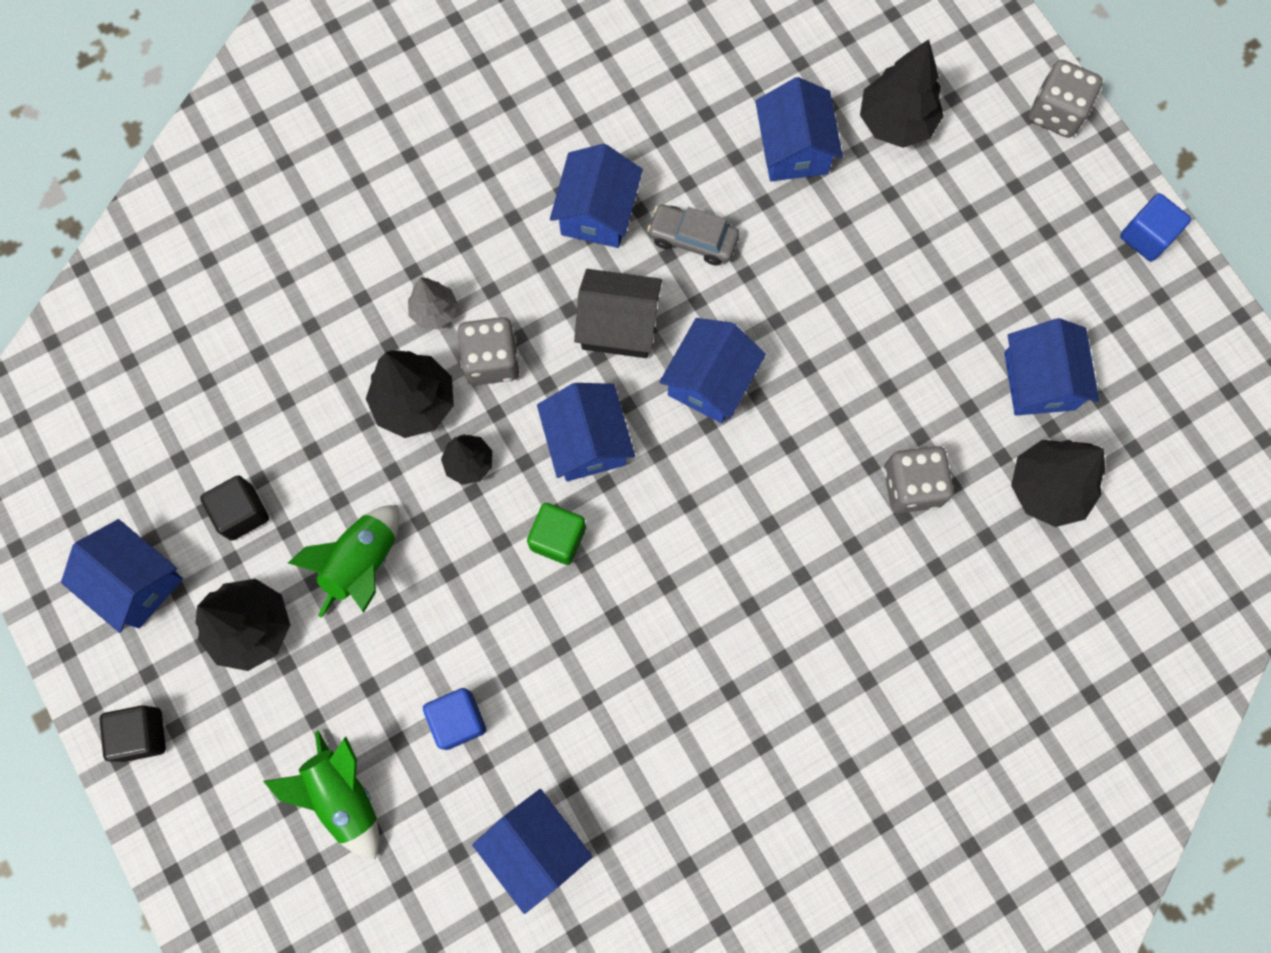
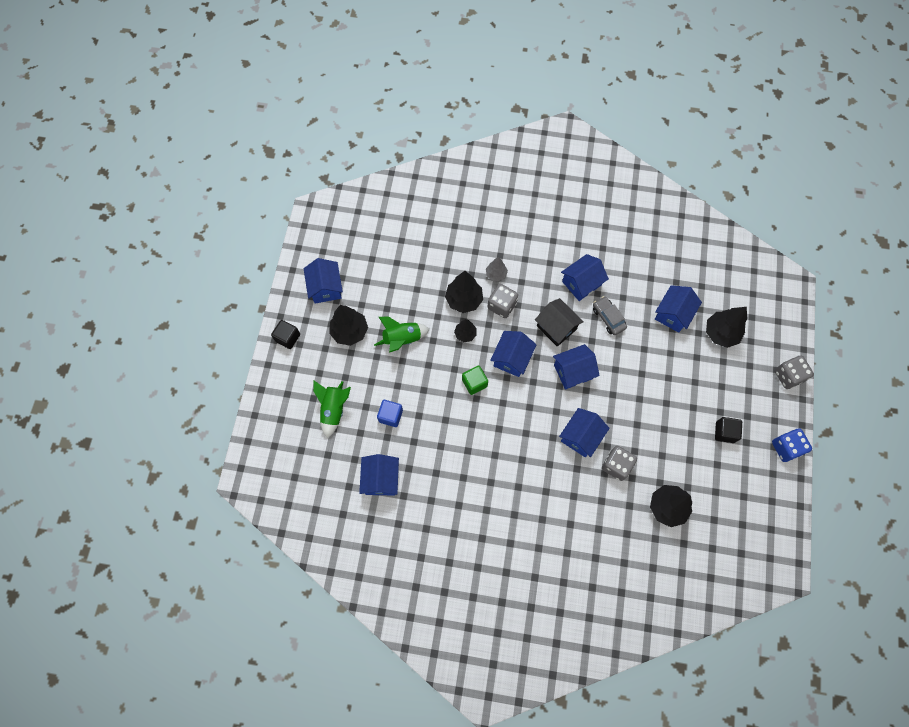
camera: 40 degrees right, 5 degrees down
black cube [200,475,269,541] -> black cube moved to [715,417,742,443]
blue house [1004,318,1099,416] -> blue house moved to [559,408,610,457]
blue cube [1120,193,1191,261] -> blue dice [772,428,812,462]

